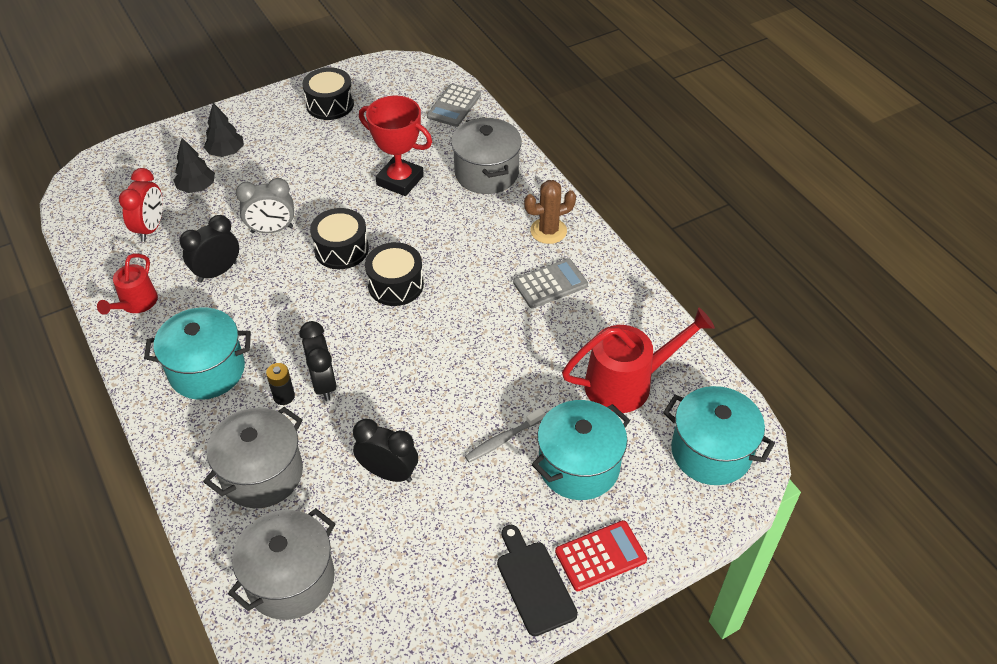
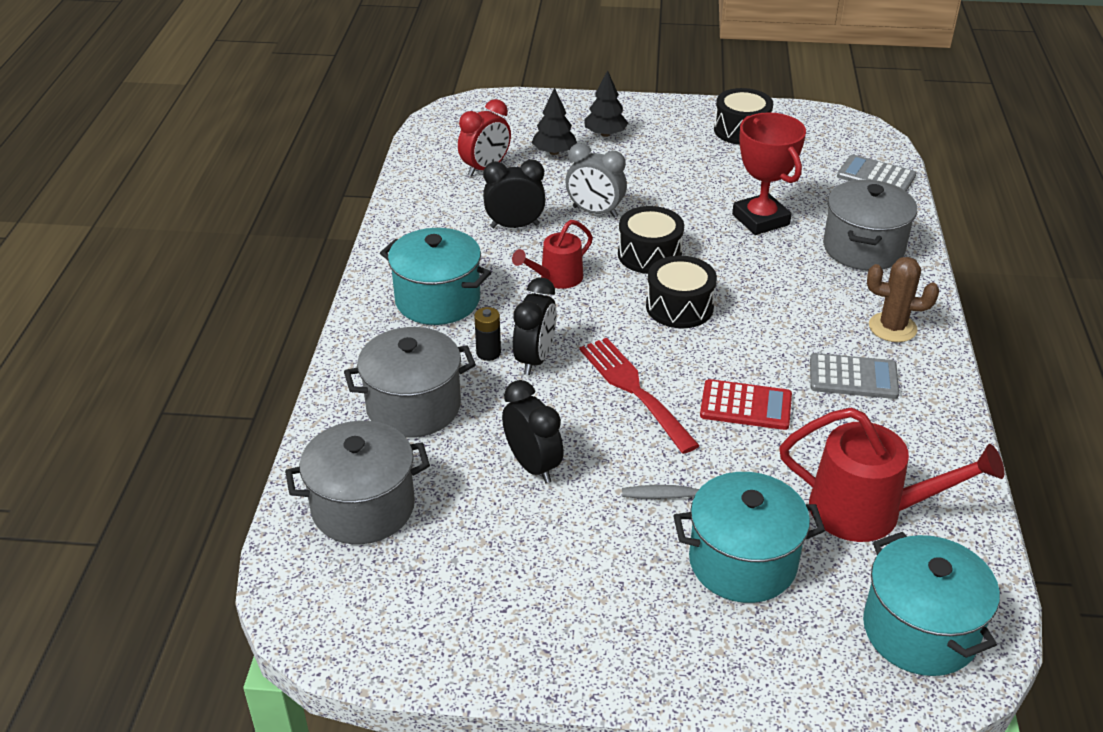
camera: 35 degrees right, 10 degrees down
red watering can [97,254,158,315] -> red watering can moved to [512,220,593,289]
grey calculator [427,84,481,127] -> grey calculator turned 60 degrees clockwise [837,154,916,191]
black cutting board [497,525,578,636] -> none
red calculator [555,520,647,591] -> red calculator moved to [700,379,792,430]
none -> red fork [579,338,700,454]

